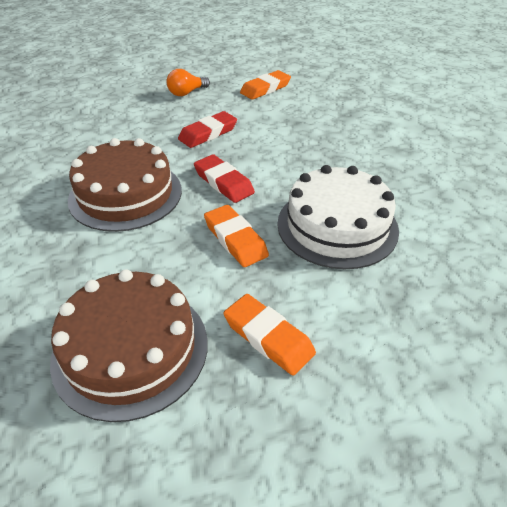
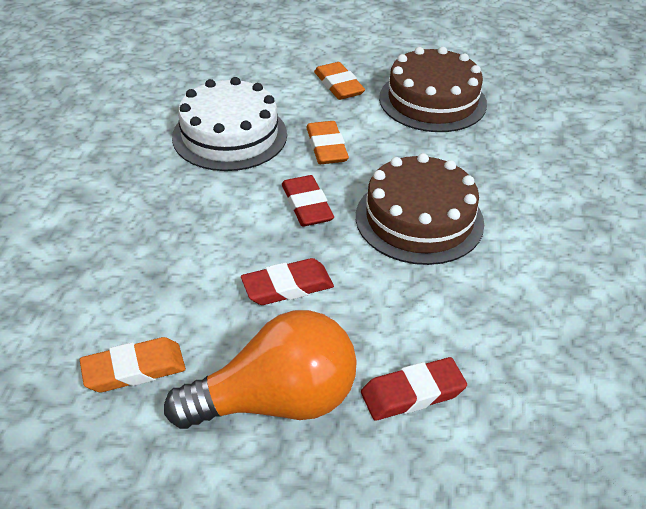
camera: 160 degrees left, 0 degrees up
orange light bulb [166,69,210,96] -> orange light bulb [164,310,357,429], size x2.12
none -> red eraser [361,357,467,421]

